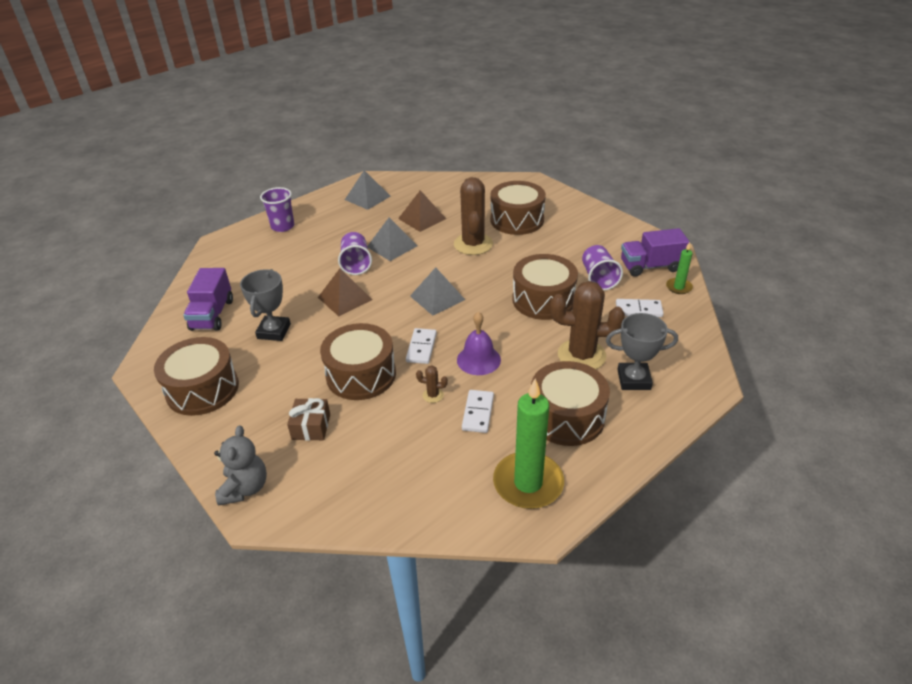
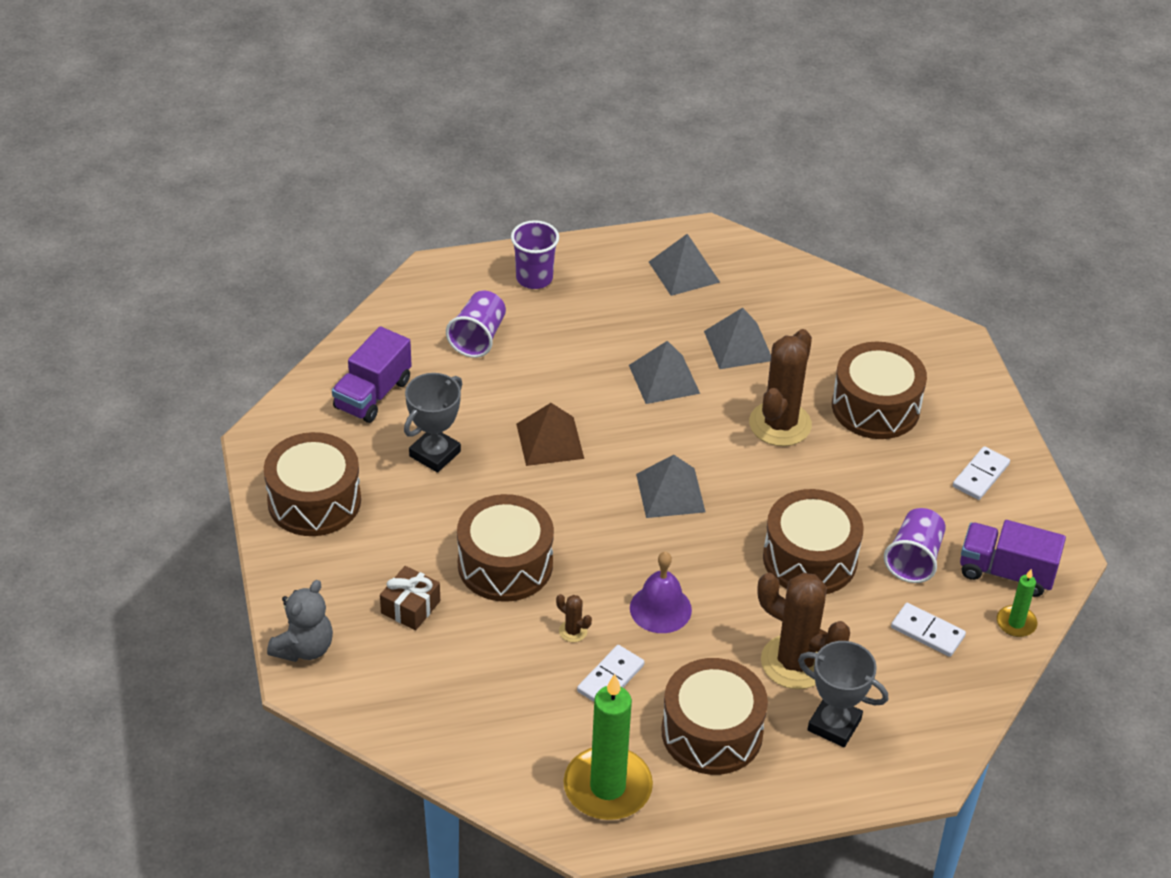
camera: 25 degrees right, 5 degrees up
purple cup [338,232,372,275] -> purple cup moved to [446,290,506,358]
brown pyramid [398,190,446,232] -> grey pyramid [704,307,771,369]
white domino [406,328,437,364] -> white domino moved to [953,446,1010,500]

